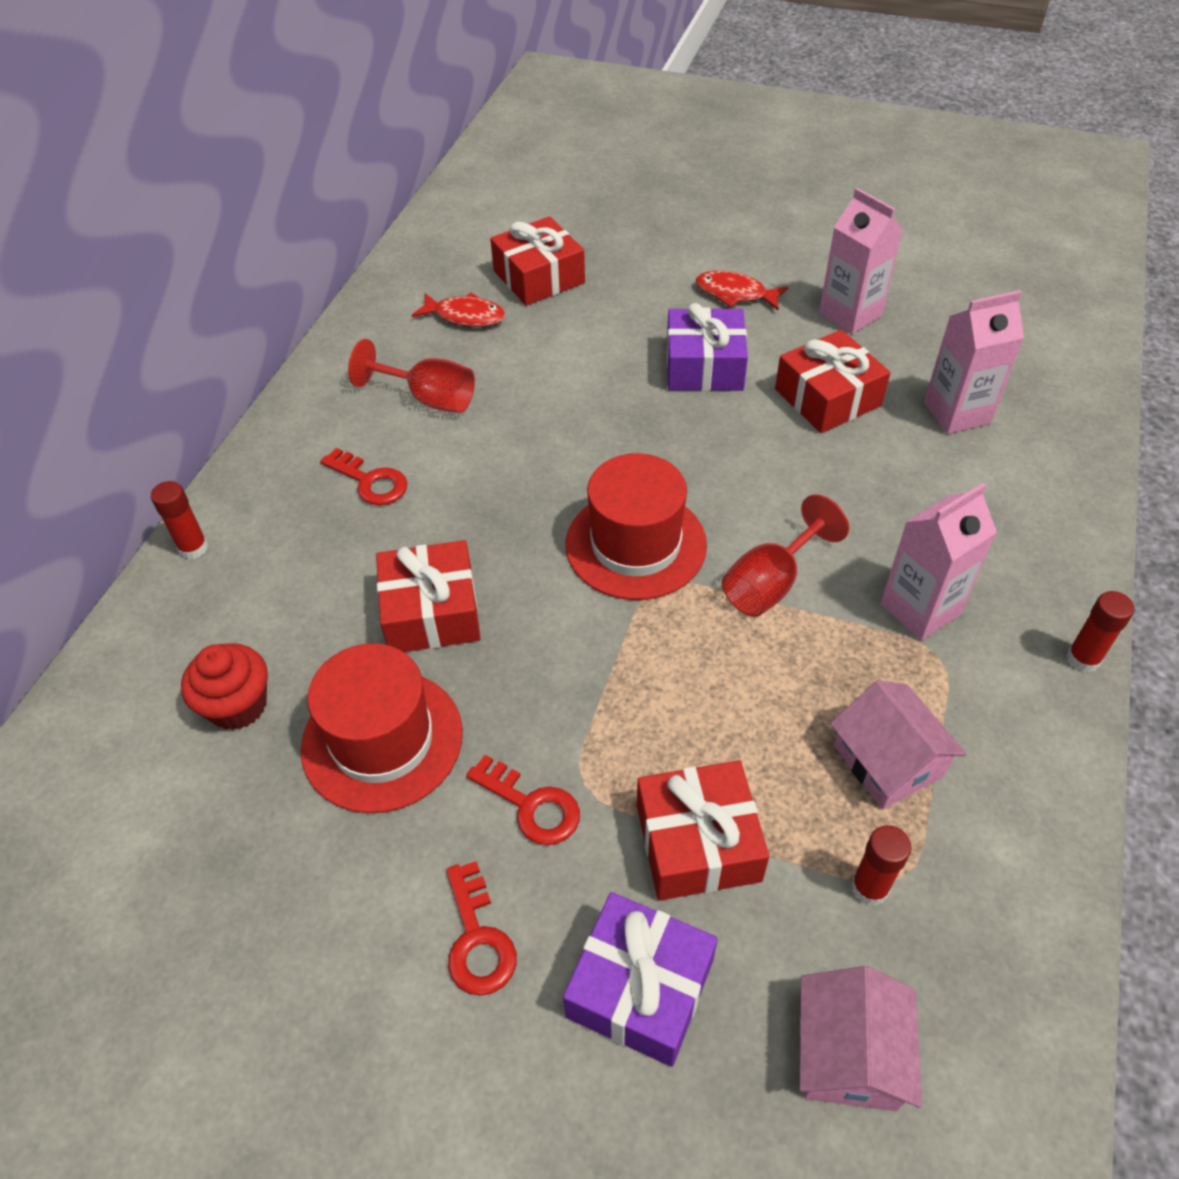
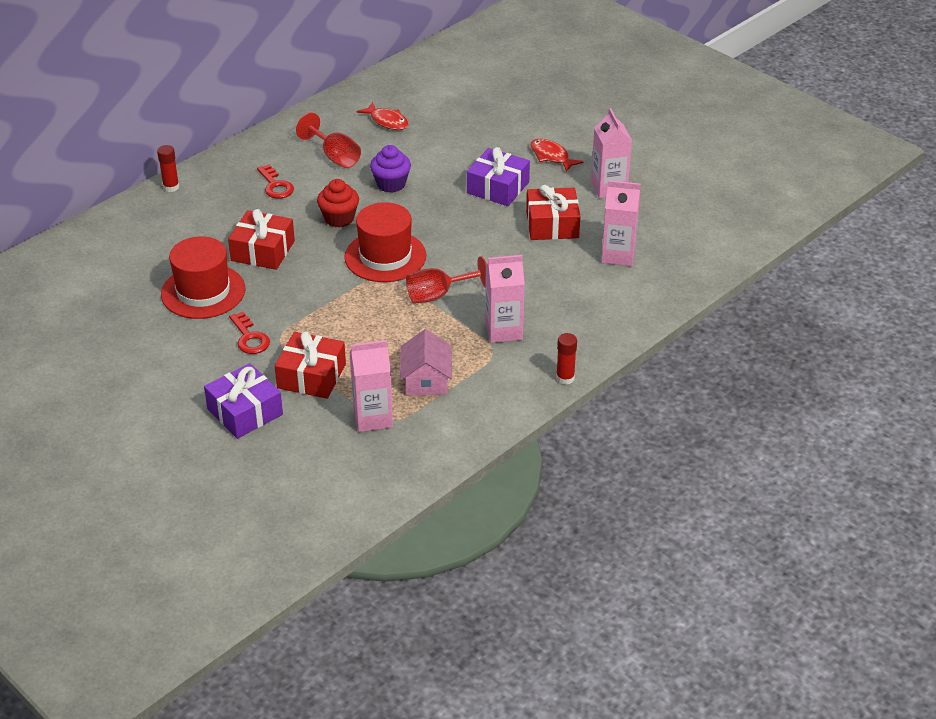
camera: 25 degrees right, 10 degrees down
red cupcake [181,643,268,730] -> red cupcake moved to [317,179,359,228]
red key [446,861,517,996] -> none
red gift [490,216,585,306] -> none
pink house [800,966,922,1111] -> none
red glue stick [851,825,912,905] -> pink carton [350,340,393,432]
none -> purple cupcake [370,145,411,193]

